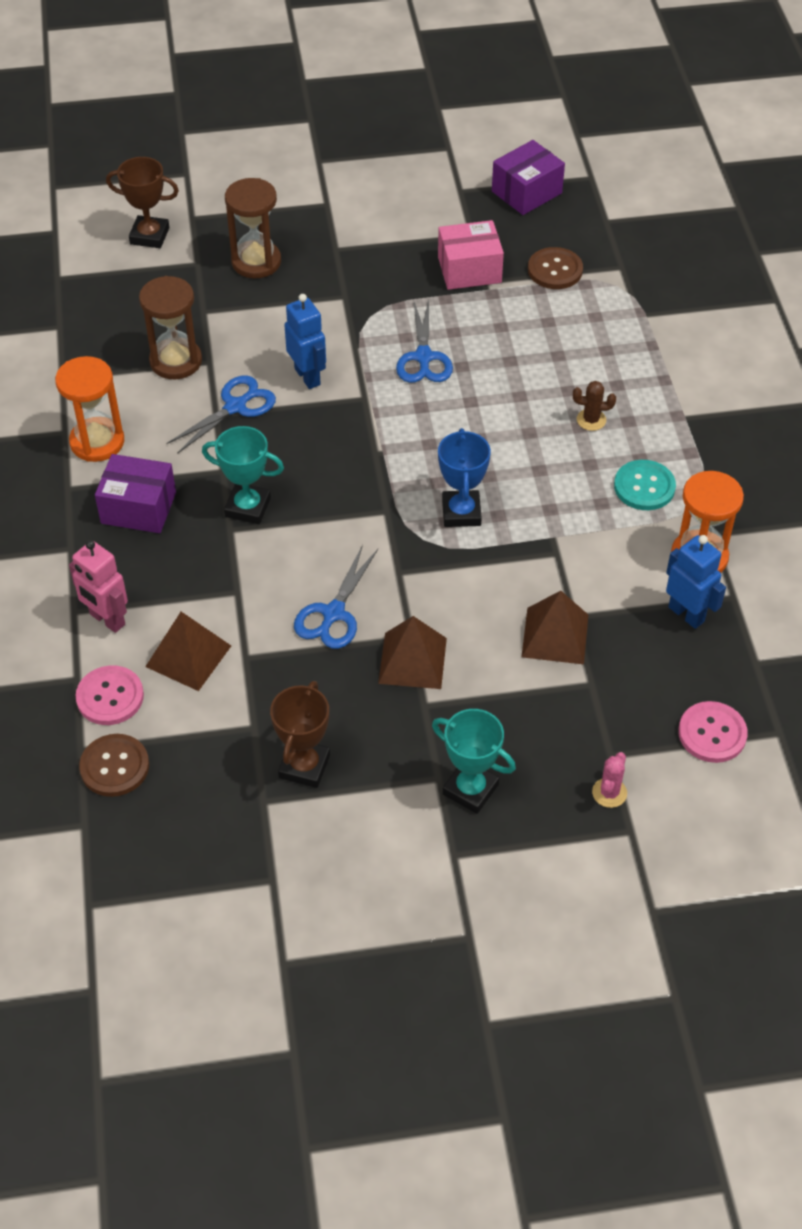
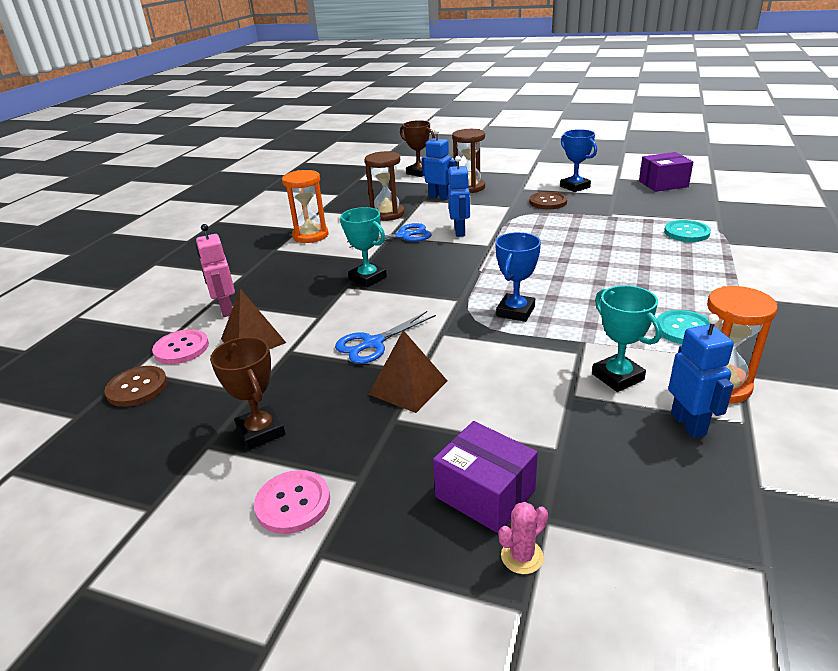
camera: 30 degrees right, 20 degrees down
purple box [95,454,176,533] -> purple box moved to [433,421,538,533]
brown trophy [270,681,330,788] -> brown trophy turned 75 degrees counterclockwise [210,337,285,450]
blue scissors [396,300,453,383] -> none
turquoise trophy [432,709,516,814] -> turquoise trophy moved to [592,285,662,392]
pink box [438,220,504,290] -> none
brown pyramid [522,591,589,664] -> none
brown button [528,247,583,289] -> brown button moved to [529,192,567,209]
brown cactus [573,381,616,431] -> none
pink button [678,701,748,763] -> pink button moved to [254,470,330,534]
none -> blue robot [421,129,456,200]
none -> blue trophy [560,129,597,192]
none -> turquoise button [664,220,711,242]

